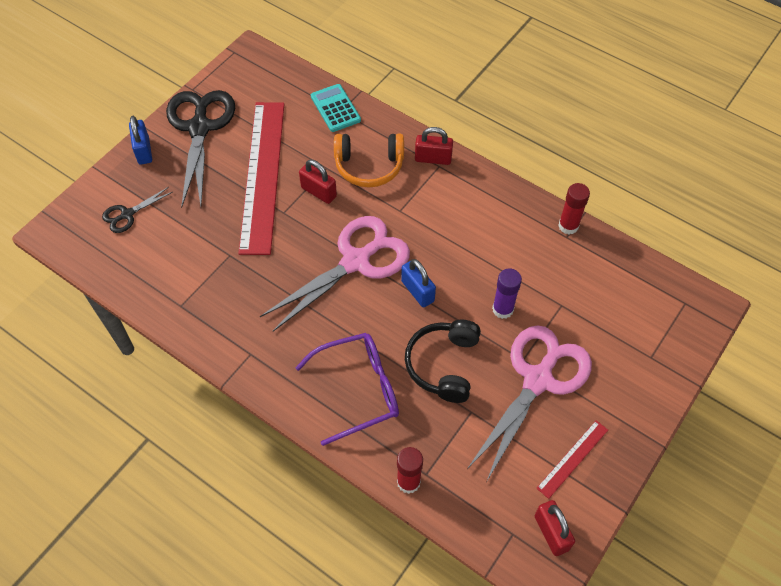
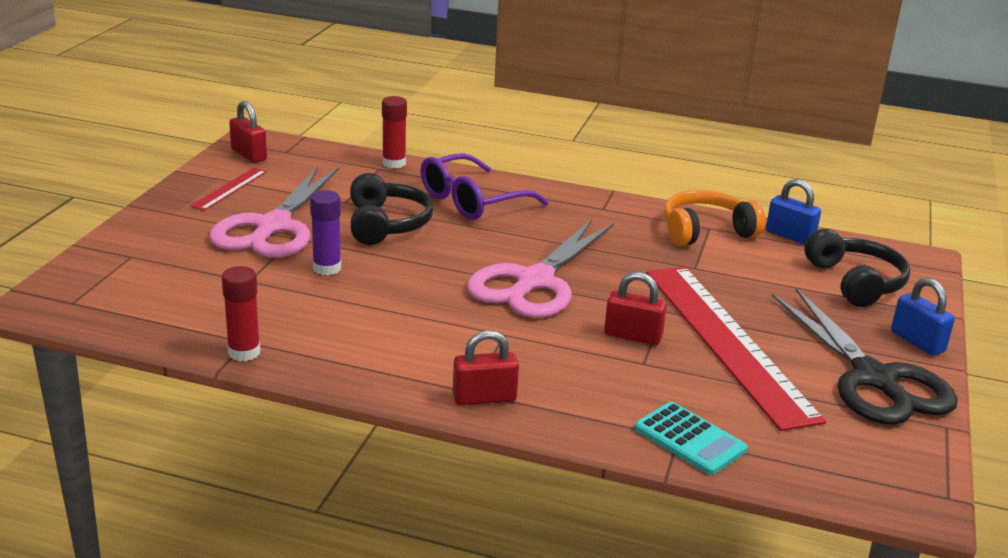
camera: 160 degrees right, 30 degrees down
black scissors [102,187,173,233] -> black headphones [804,229,910,307]
orange headphones [334,134,404,187] -> orange headphones moved to [663,190,766,246]
blue padlock [401,259,436,307] -> blue padlock moved to [766,179,821,245]

